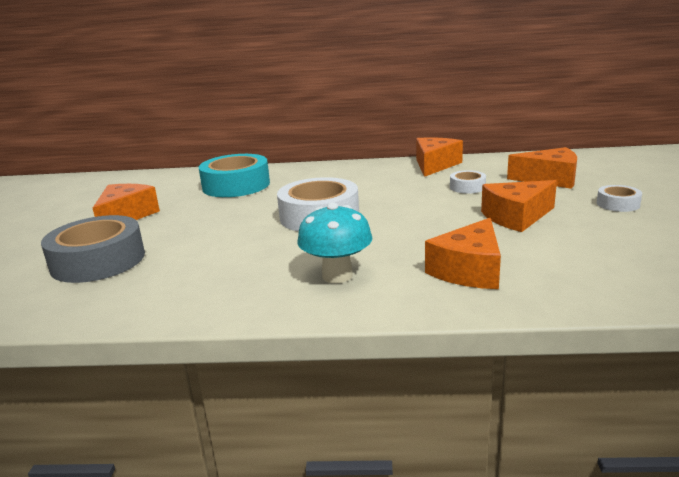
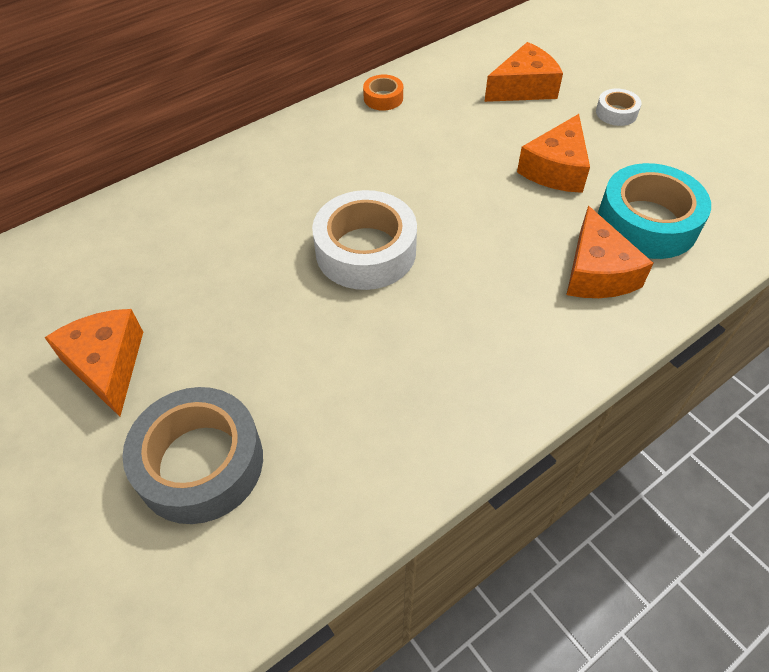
camera: 40 degrees left, 30 degrees up
turquoise tape [199,154,270,197] -> turquoise tape moved to [598,163,711,259]
turquoise mushroom [298,202,372,283] -> none
orange cheese [416,138,463,177] -> orange tape [363,74,403,111]
white tape [450,170,486,194] -> none

